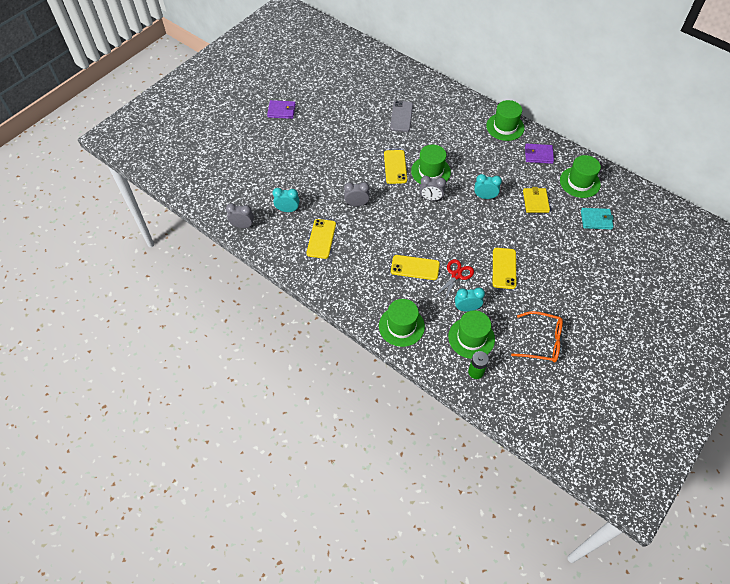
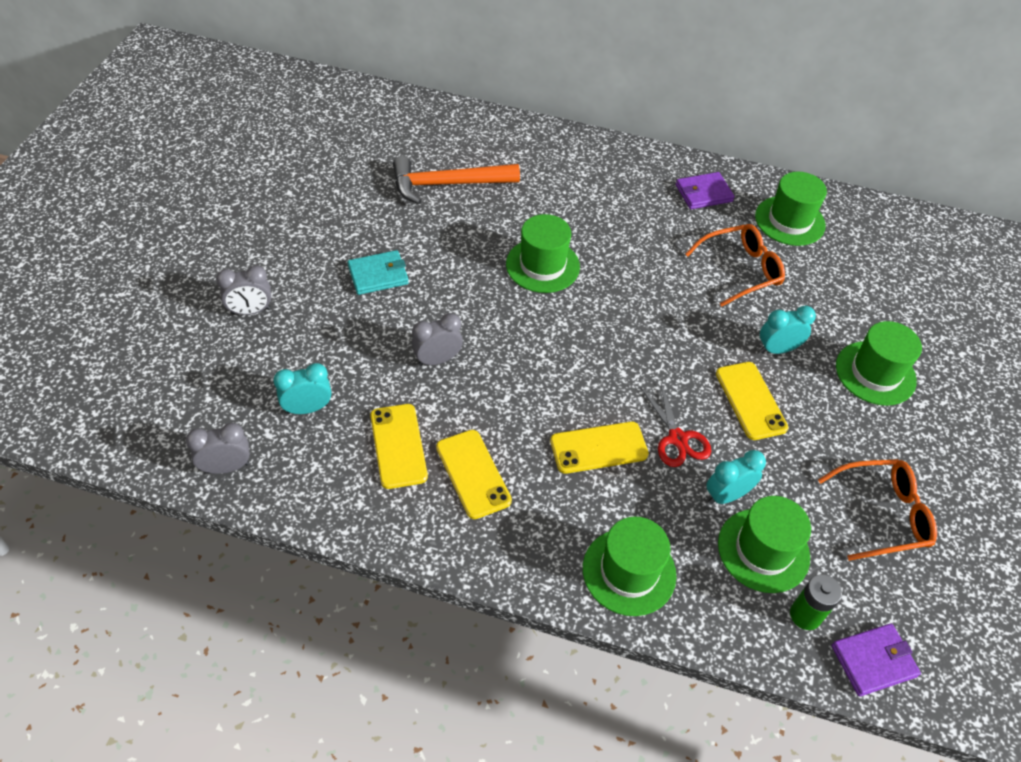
camera: 25 degrees left, 5 degrees down
purple wallet [267,100,296,119] -> purple wallet moved to [831,623,921,696]
yellow phone [384,150,407,184] -> yellow phone moved to [436,430,512,519]
grey phone [390,101,413,132] -> orange hammer [393,156,520,204]
grey clock [420,176,446,201] -> grey clock moved to [216,265,271,315]
red scissors [434,259,474,303] -> red scissors turned 150 degrees clockwise [641,383,711,467]
turquoise clock [474,174,502,199] -> turquoise clock moved to [760,306,816,354]
green hat [486,100,524,141] -> green hat moved to [836,321,922,406]
yellow wallet [523,187,550,213] -> orange glasses [685,224,785,307]
turquoise wallet [581,208,614,230] -> turquoise wallet moved to [348,250,409,295]

